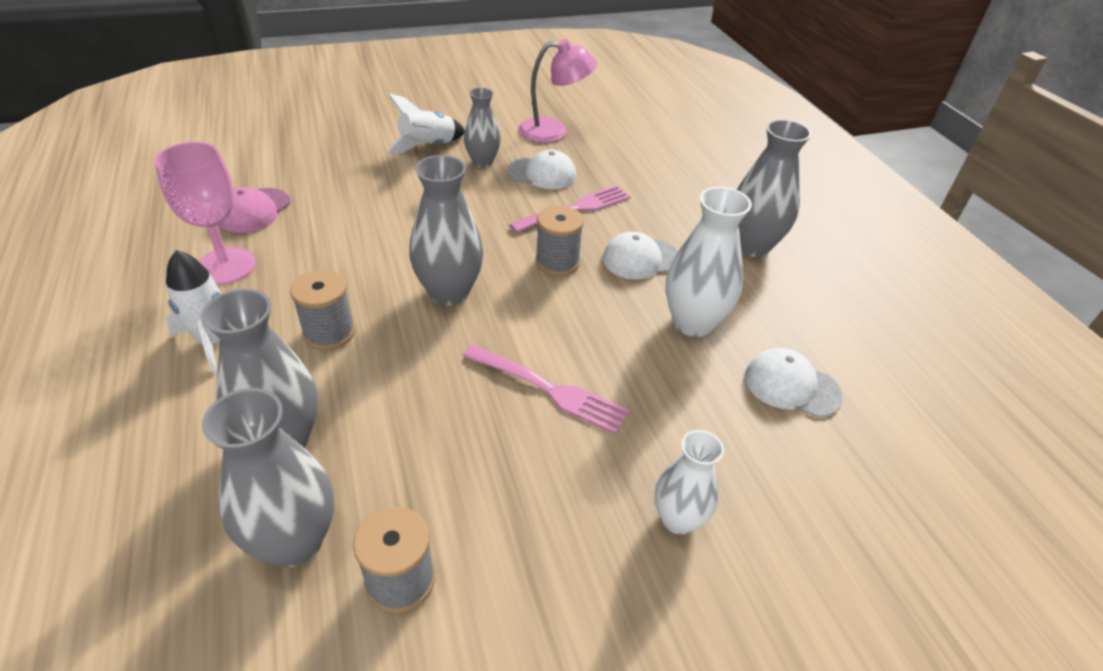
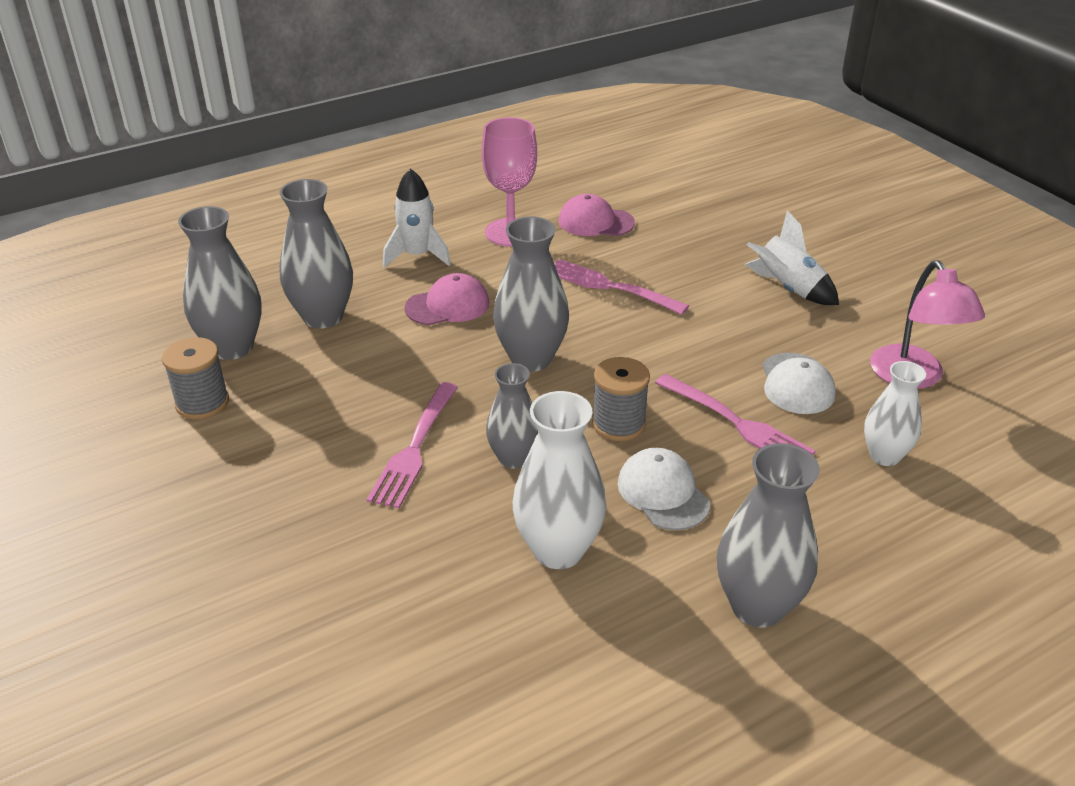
camera: 80 degrees right, 5 degrees down
grey spool [290,270,355,350] -> pink cap [404,273,489,325]
grey vase [464,88,501,168] -> grey vase moved to [486,363,538,469]
white vase [655,430,724,534] -> white vase moved to [864,361,926,466]
white cap [745,348,843,417] -> none
none -> pink fork [554,259,689,315]

